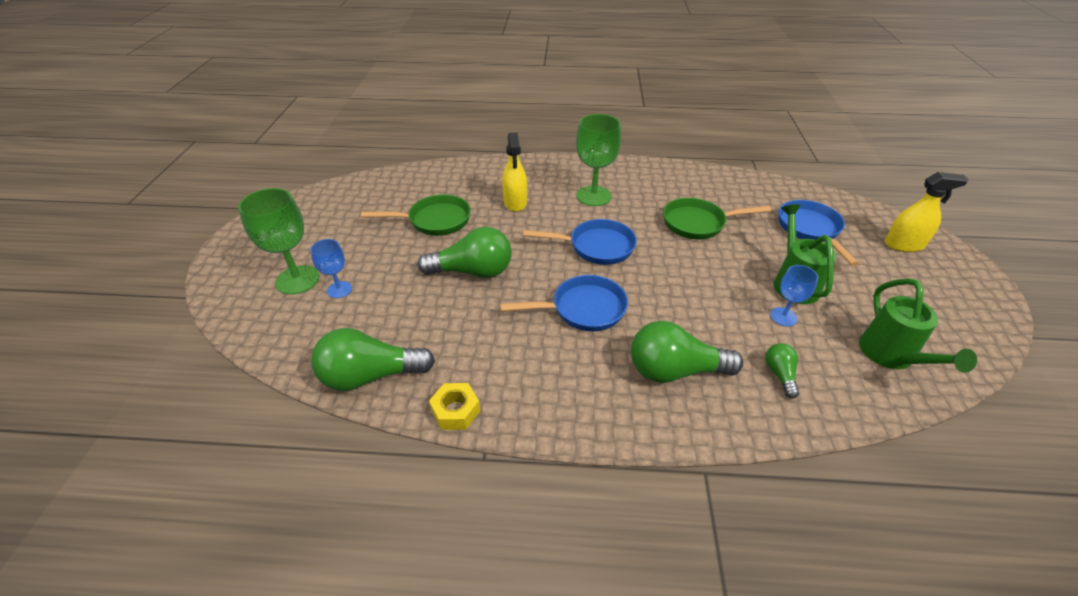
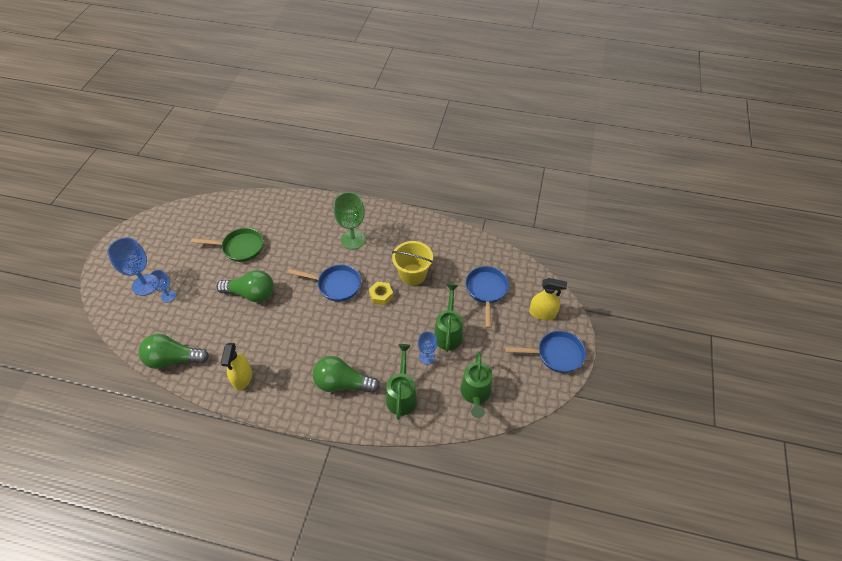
camera: 10 degrees right, 10 degrees up
green goblet [238,188,320,295] -> blue goblet [107,237,155,296]
yellow nut [429,383,480,430] -> yellow nut moved to [369,282,393,305]
blue pan [500,275,628,331] -> blue pan moved to [505,331,586,373]
yellow spray bottle [502,132,527,212] -> yellow spray bottle moved to [221,343,252,390]
green pan [663,198,771,239] -> yellow bucket [392,241,433,286]
green light bulb [765,343,799,399] -> green watering can [386,344,417,420]

